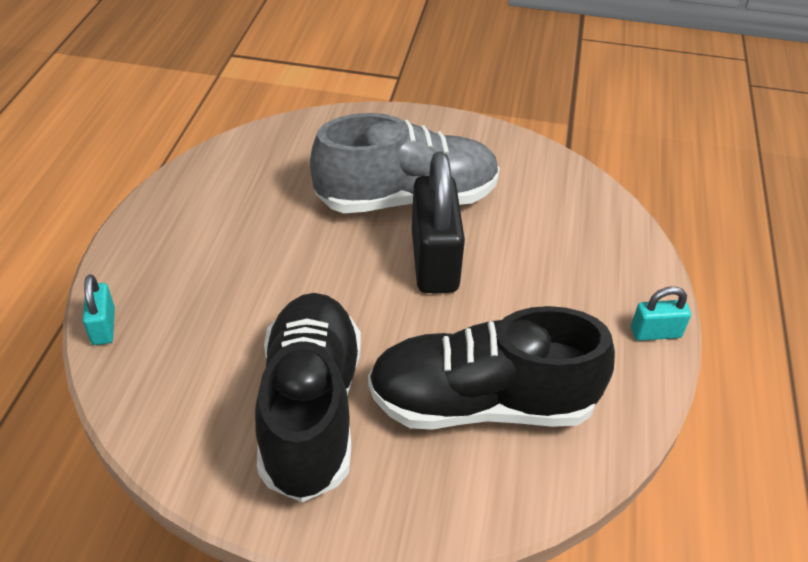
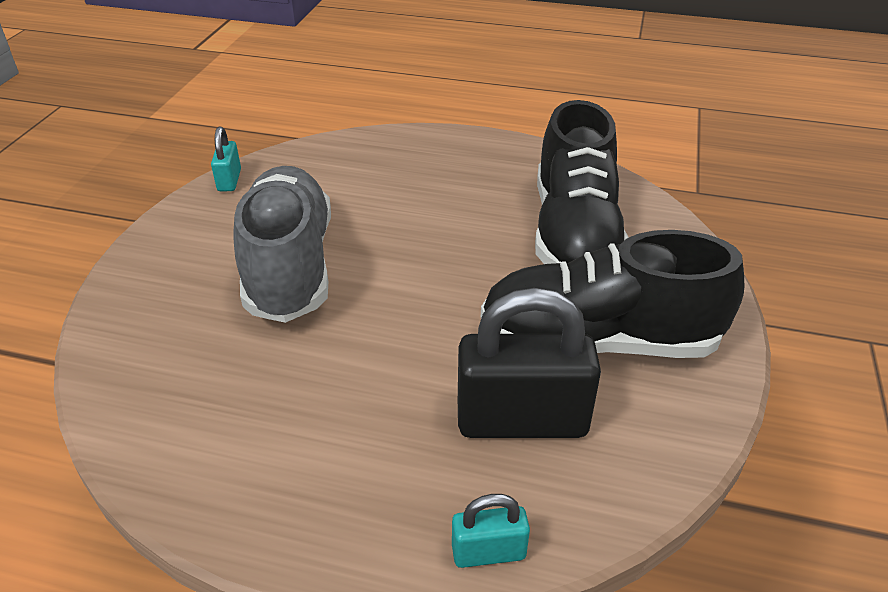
camera: 85 degrees left, 5 degrees down
black padlock [412,151,465,293] -> black padlock moved to [458,288,601,438]
turquoise padlock [631,286,691,341] -> turquoise padlock moved to [211,127,241,192]

